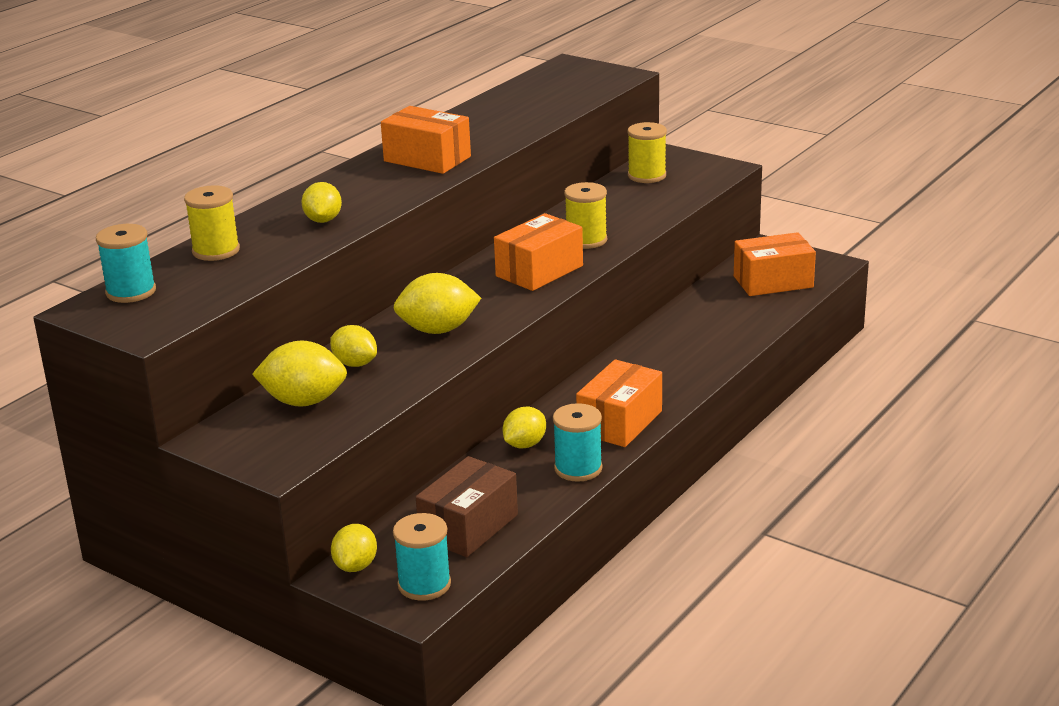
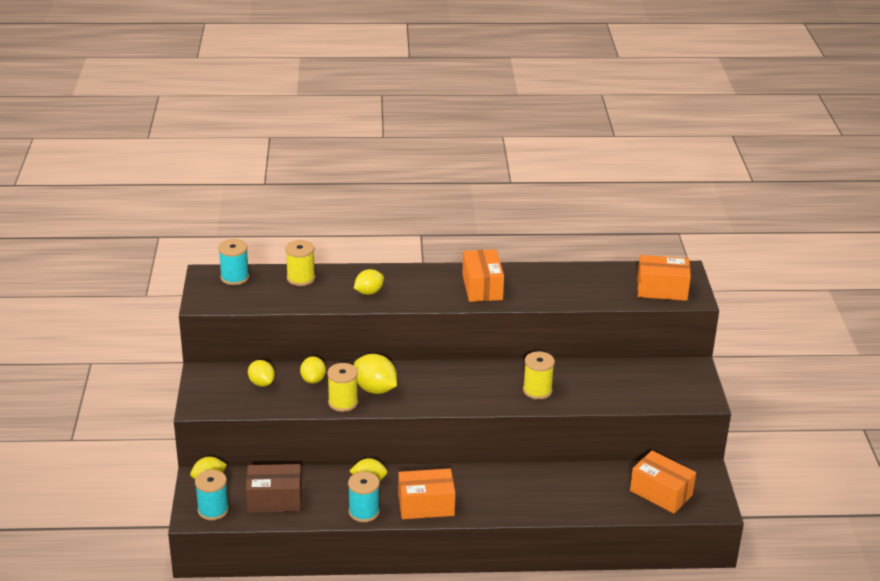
camera: 50 degrees right, 5 degrees up
yellow lemon [252,341,347,407] -> yellow lemon [248,360,275,387], size x0.66
orange box [494,213,583,291] -> orange box moved to [637,255,691,301]
yellow spool [628,122,667,183] -> yellow spool moved to [327,363,358,412]

